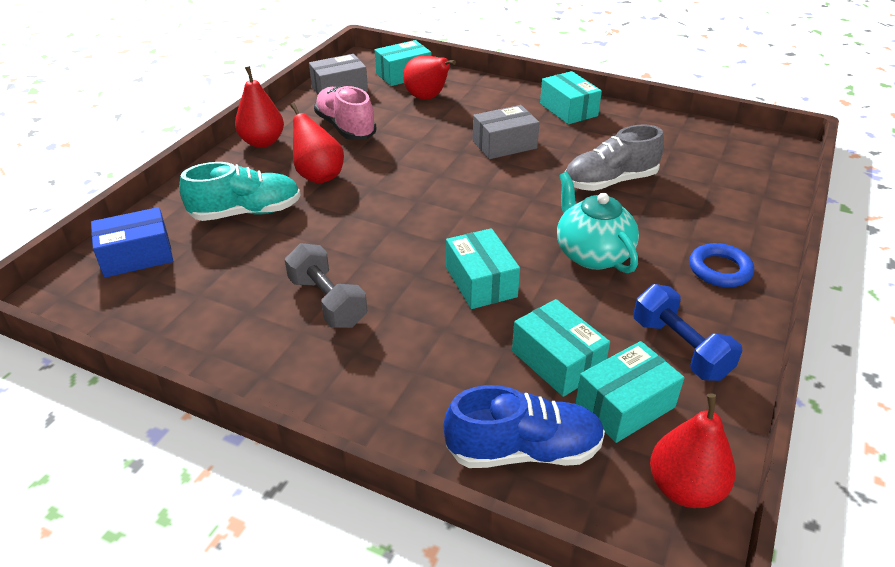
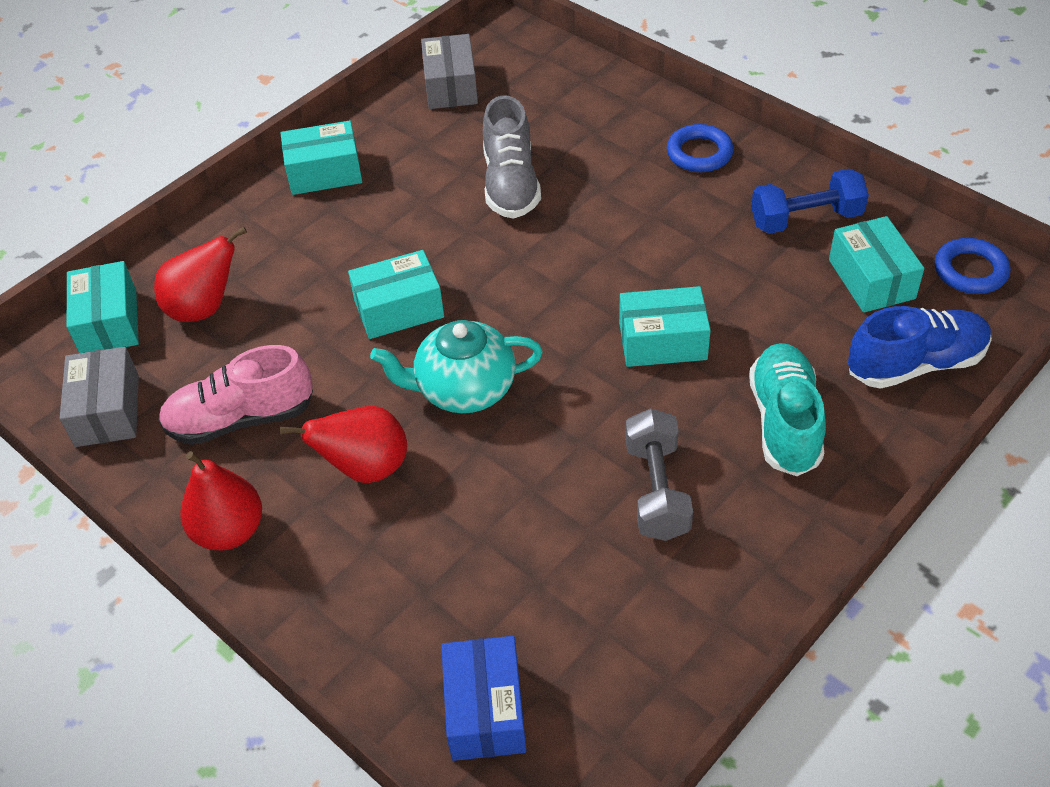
camera: 70 degrees left, 10 degrees up
turquoise shoe [179,162,301,221] -> turquoise shoe moved to [749,343,826,476]
grey dumbbell [285,243,367,328] -> grey dumbbell turned 75 degrees counterclockwise [625,408,693,541]
blue shoe [443,385,605,468] -> blue shoe turned 60 degrees clockwise [848,306,992,389]
grey box [473,105,540,159] -> grey box moved to [421,34,478,109]
turquoise box [512,299,610,397] -> turquoise box moved to [348,250,444,339]
turquoise teapot [557,172,639,273] -> turquoise teapot moved to [370,320,543,413]
red pear [650,394,736,508] -> blue ring [935,238,1010,294]

